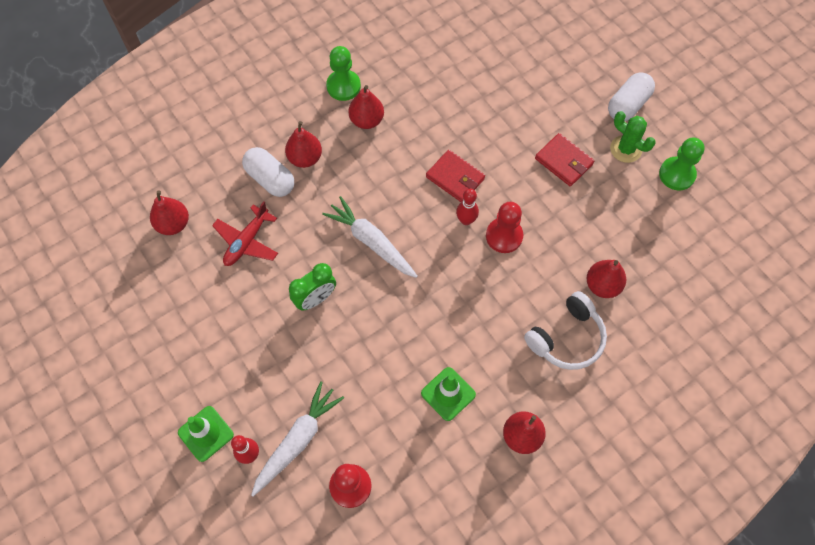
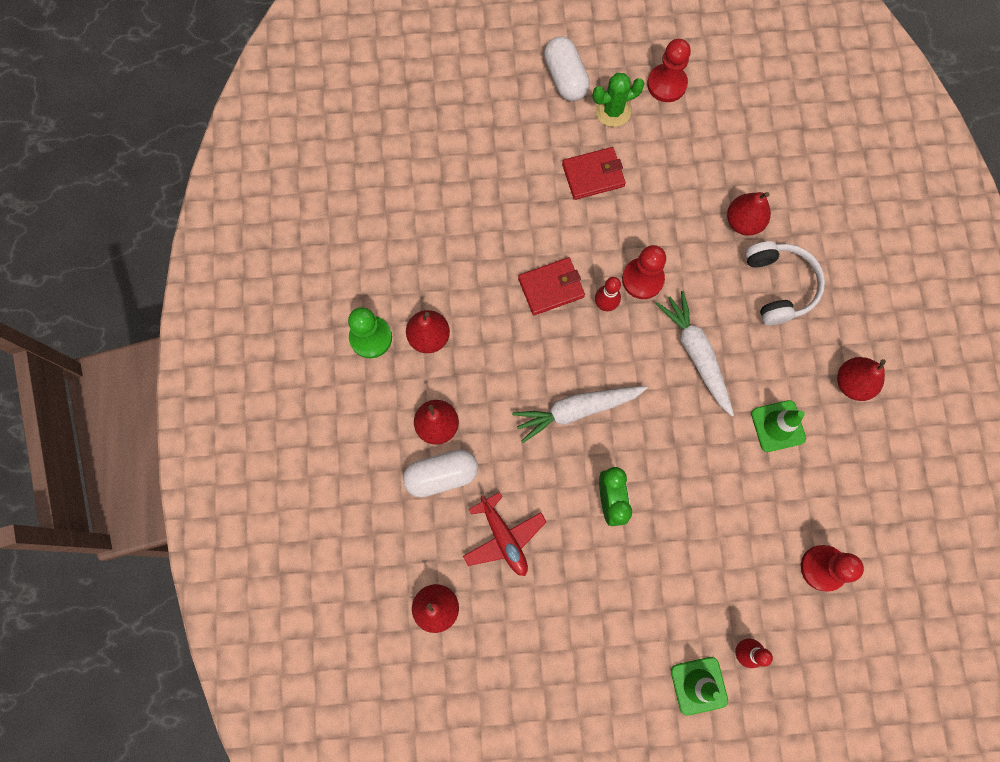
camera: 60 degrees left, 10 degrees up
white carrot [251,381,344,496] -> white carrot moved to [656,291,734,416]
green pawn [659,138,705,190] -> red pawn [647,39,691,102]

